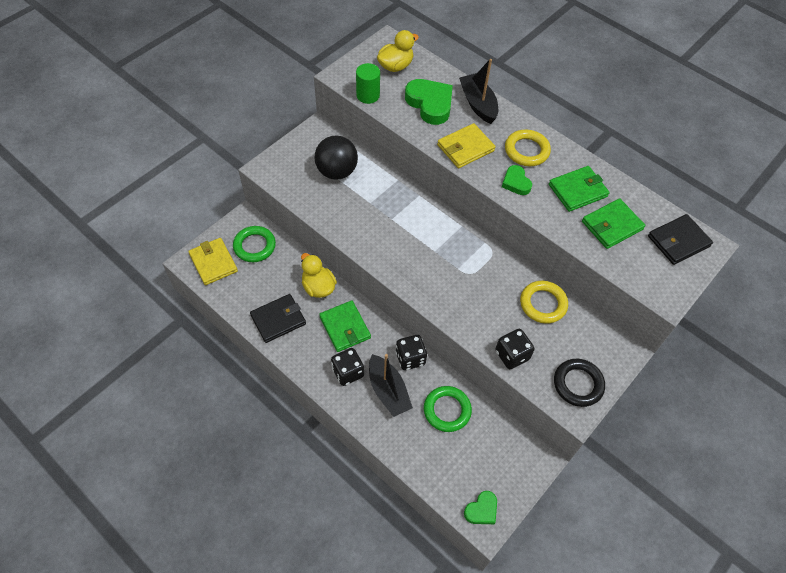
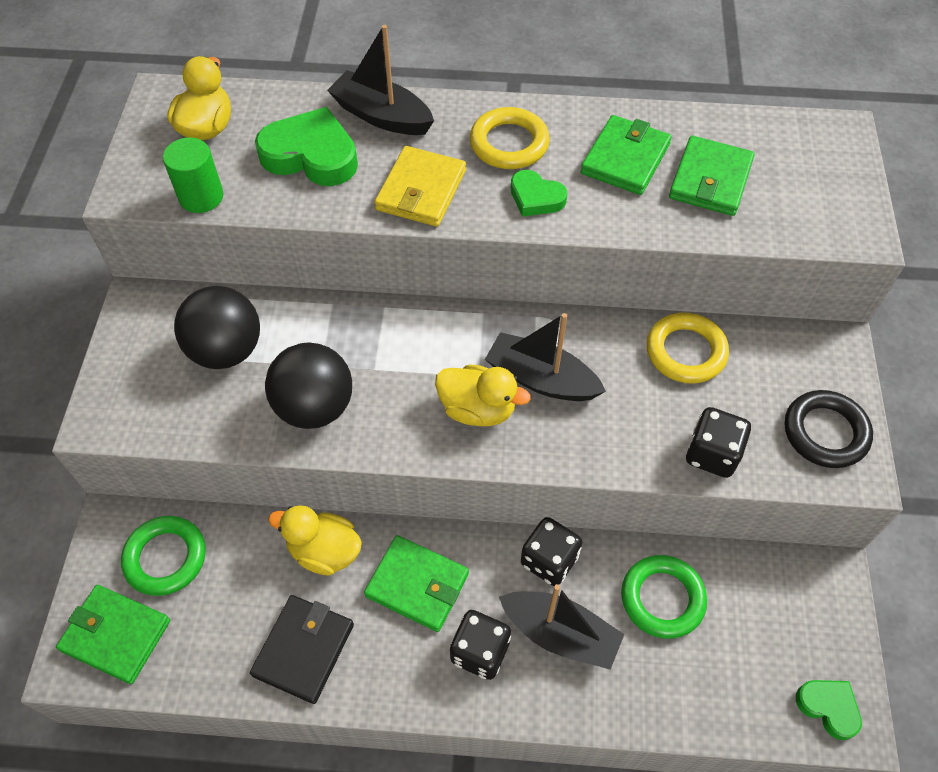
camera: 35 degrees left, 0 degrees up
yellow wallet [188,238,238,285] -> green wallet [56,585,170,684]
green heart [464,491,497,524] -> green heart turned 60 degrees counterclockwise [796,680,862,740]
black wallet [648,214,713,265] -> none
none -> black ball [265,342,352,429]
none -> yellow duck [435,365,531,426]
none -> black boat [485,313,606,401]

